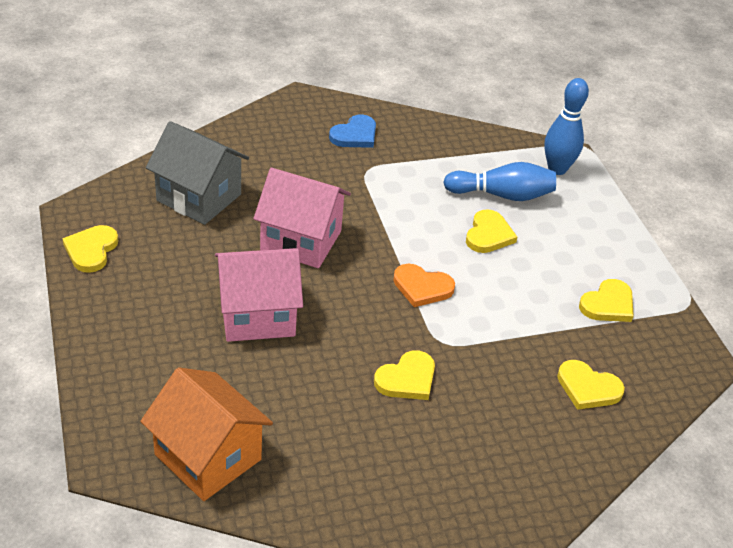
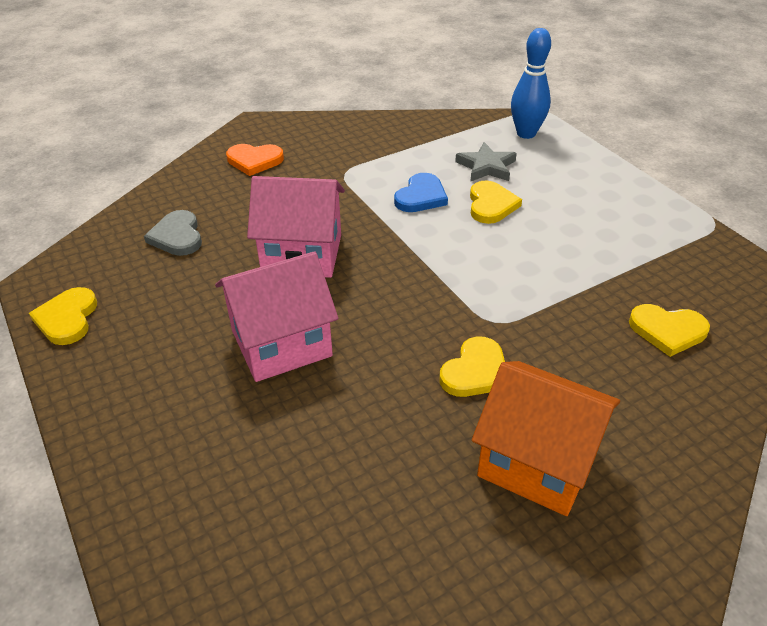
camera: 10 degrees left, 0 degrees up
orange house [140,367,273,501] -> orange house moved to [472,361,620,516]
grey house [146,121,249,225] -> grey heart [144,210,202,256]
blue heart [329,114,376,148] -> blue heart moved to [394,173,448,212]
orange heart [393,264,455,307] -> orange heart moved to [226,144,284,176]
blue bowling pin [443,162,556,201] -> grey star [455,142,517,182]
yellow heart [579,279,634,322] -> none

